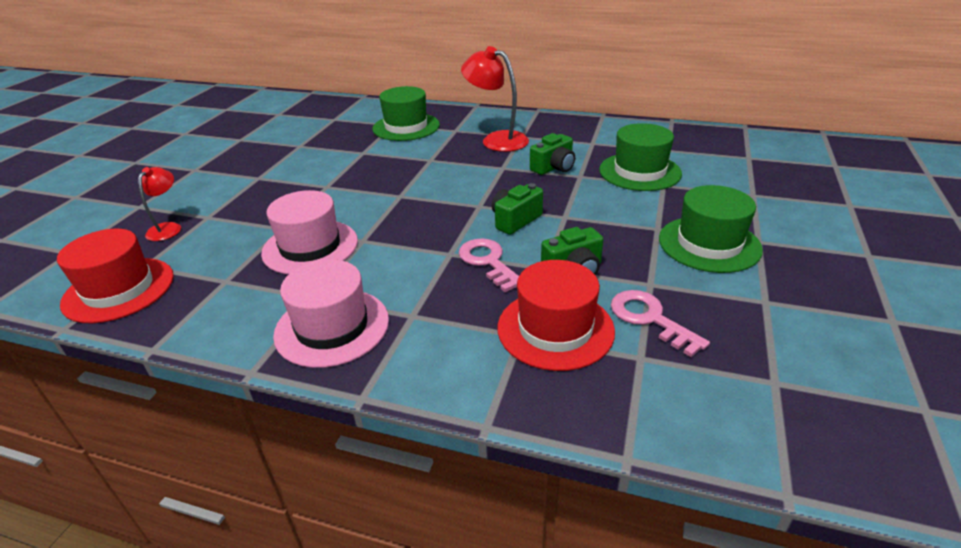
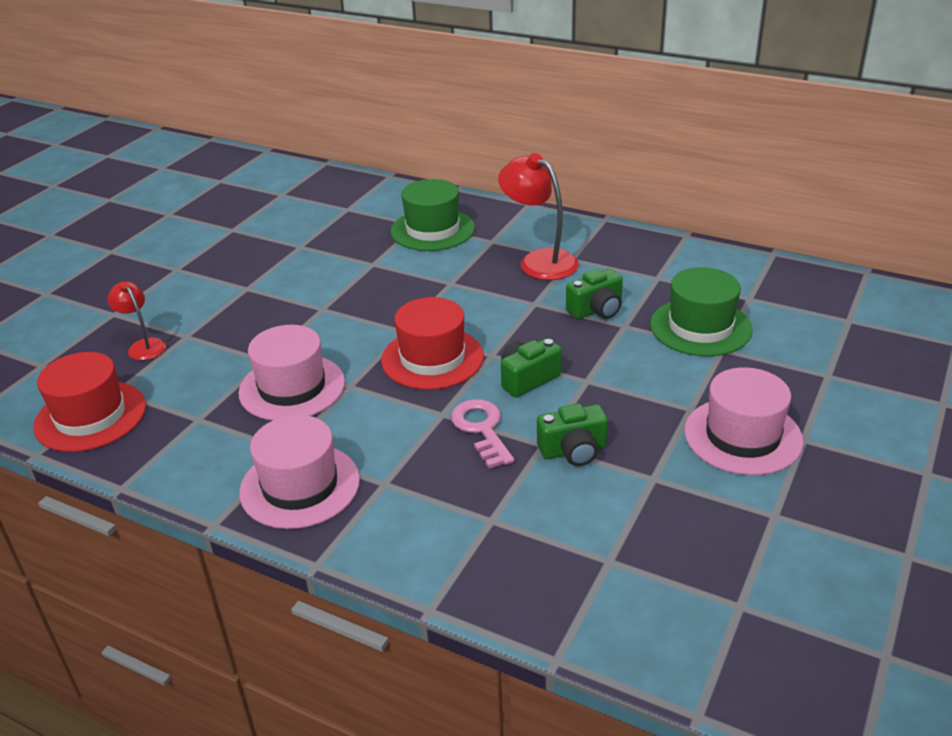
camera: 10 degrees right, 0 degrees up
red lamp [138,167,181,241] -> red lamp turned 60 degrees counterclockwise [107,282,166,360]
red hat [498,260,615,371] -> red hat moved to [381,297,484,390]
pink key [611,290,710,357] -> none
green hat [659,185,763,273] -> pink hat [684,367,803,475]

